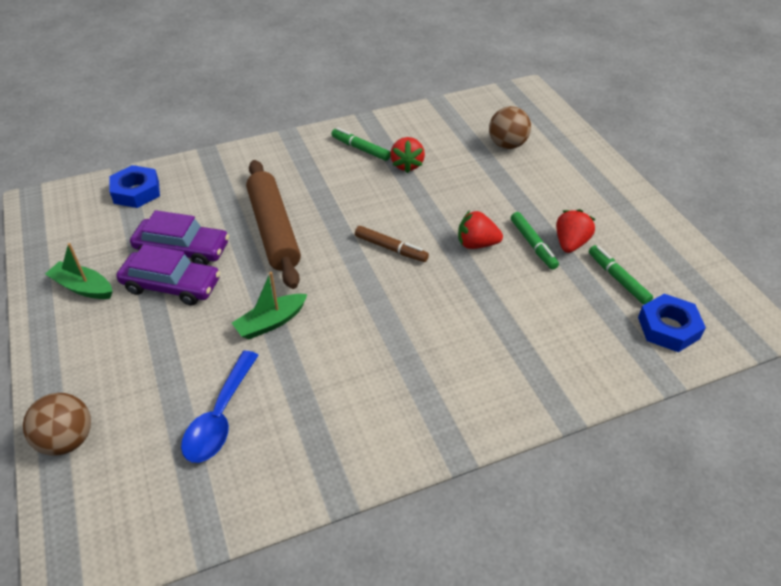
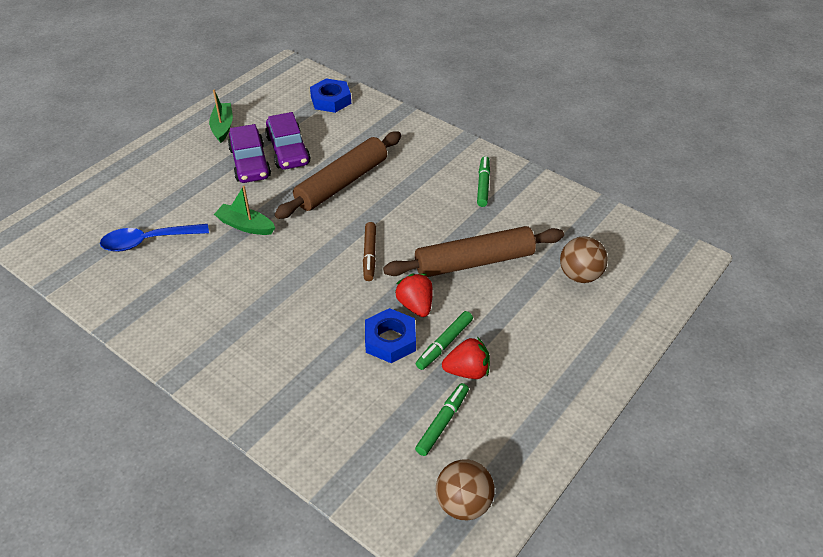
camera: 60 degrees right, 0 degrees up
brown ball [23,393,91,456] -> brown ball moved to [436,459,495,520]
red strawberry [390,137,425,173] -> none
blue nut [638,294,706,352] -> blue nut moved to [365,308,416,363]
none -> brown rolling pin [383,226,564,277]

